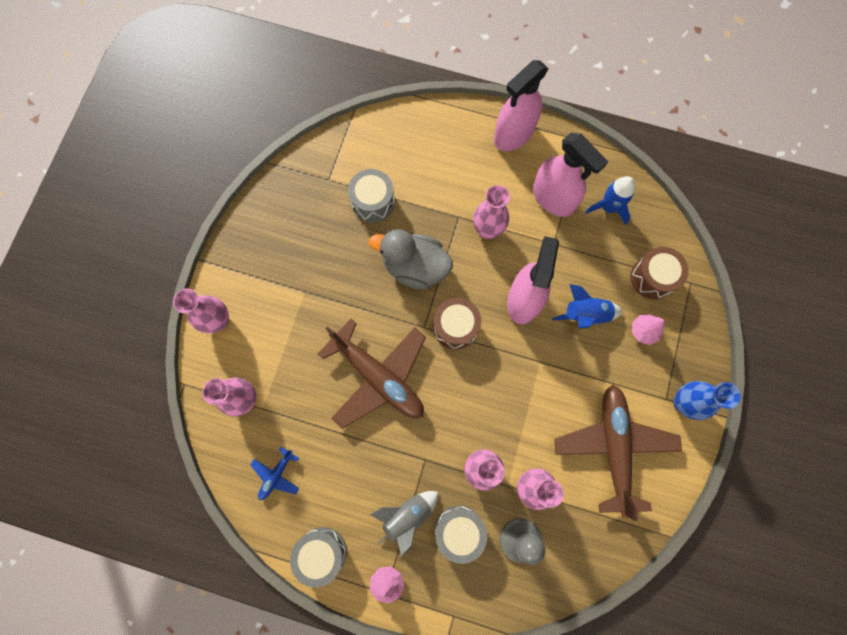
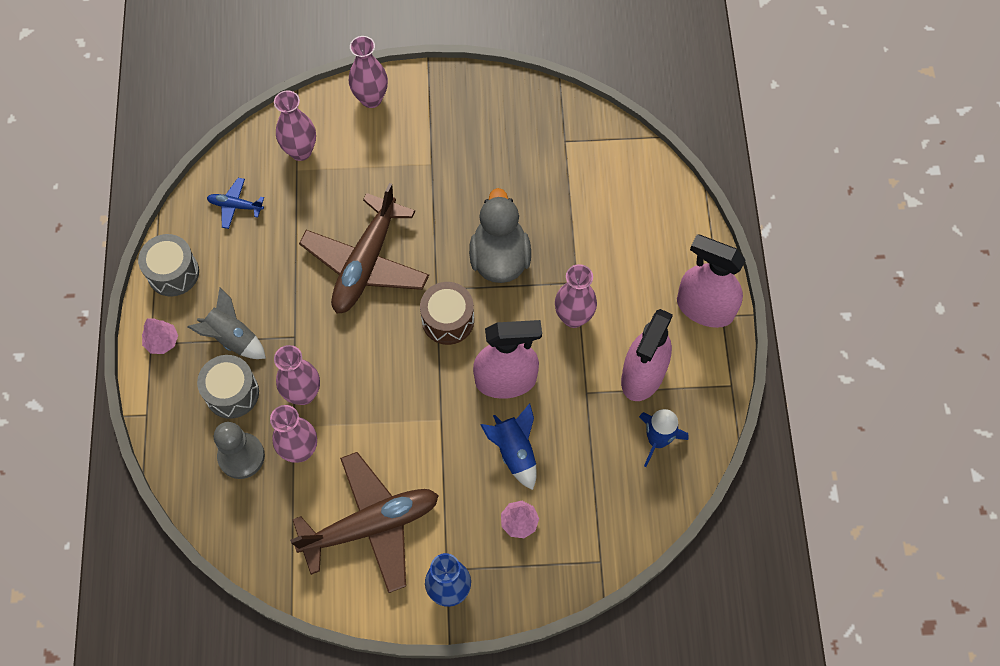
camera: 70 degrees right, 10 degrees down
grey drum [348,169,395,223] -> none
brown drum [631,247,689,299] -> none

